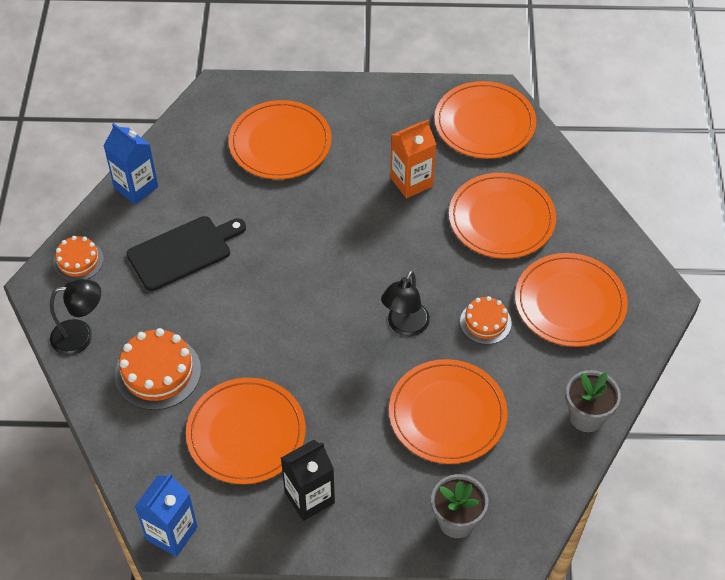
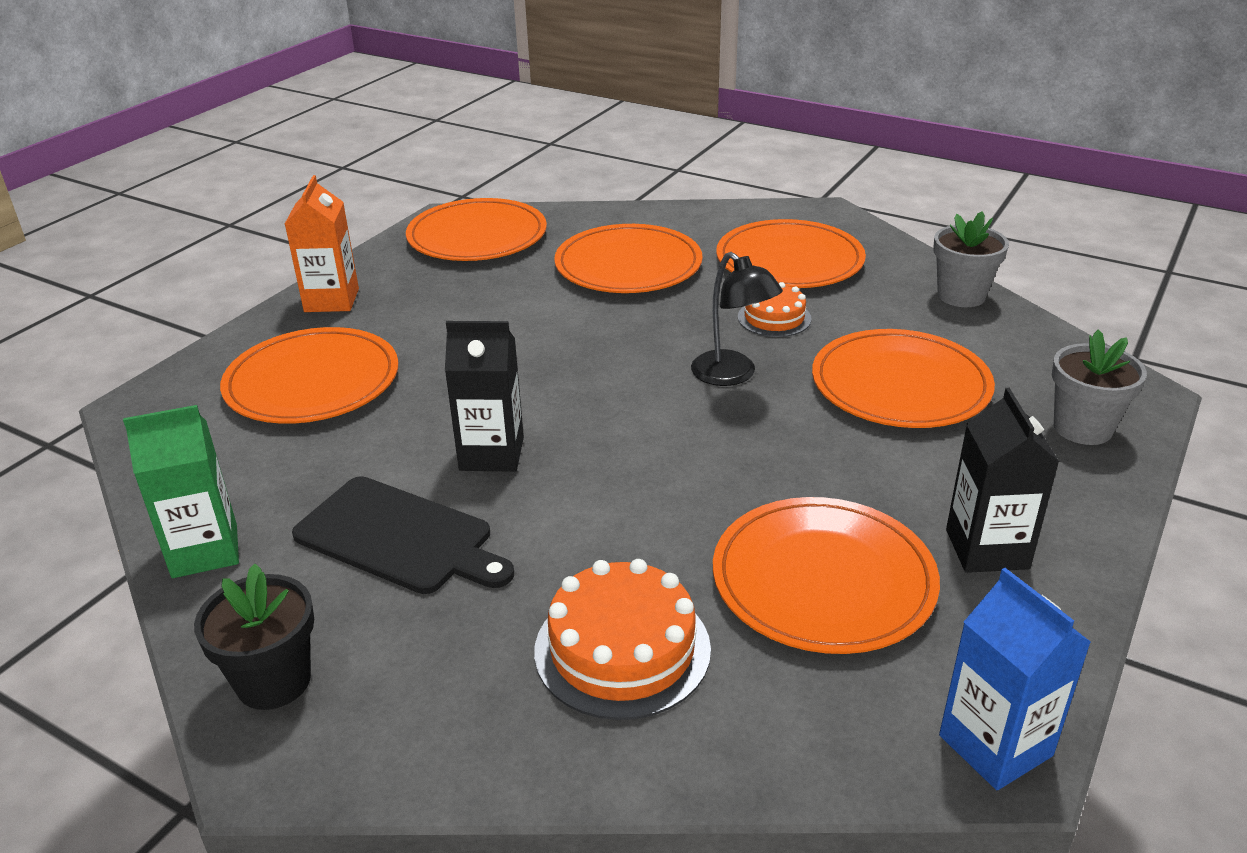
camera: 60 degrees left, 20 degrees down
black lamp [50,279,101,355] -> none
orange cake [53,236,104,282] -> black flower pot [194,563,314,710]
blue carton [104,123,158,205] -> green carton [123,405,239,578]
black cutting board [127,216,246,291] -> black cutting board turned 120 degrees clockwise [292,476,514,594]
orange carton [390,120,436,199] -> orange carton moved to [285,175,359,312]
none -> black carton [445,321,524,472]

